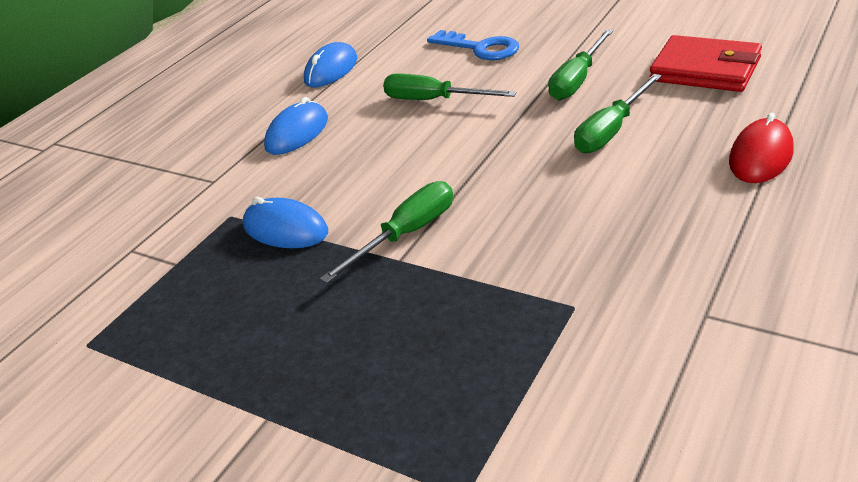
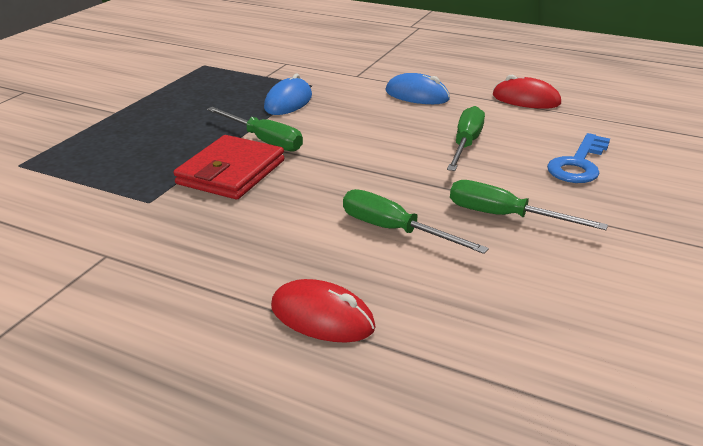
camera: 80 degrees right, 5 degrees down
blue mouse [304,42,357,88] -> red mouse [493,75,561,109]
red wallet [650,35,762,92] -> red wallet moved to [174,135,284,199]

